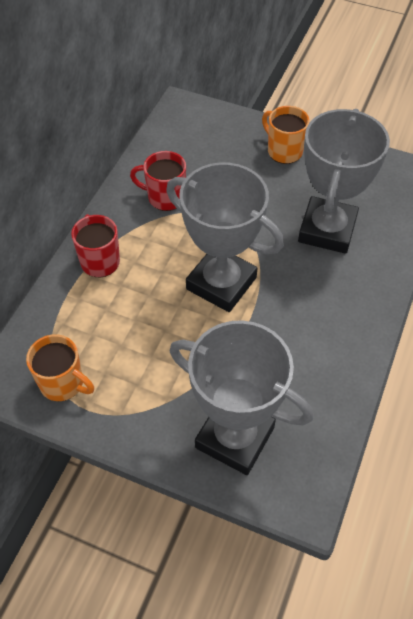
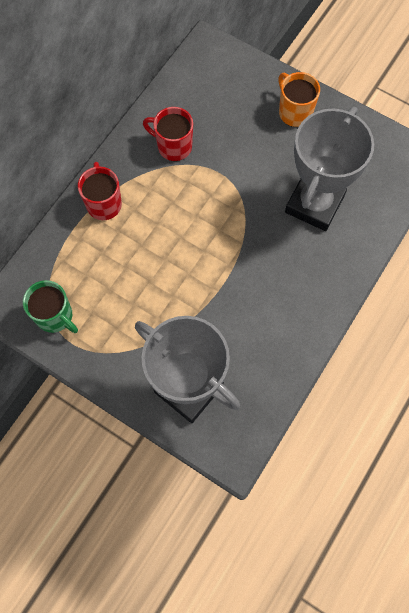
camera: 10 degrees right, 15 degrees up
orange mug [26,334,94,401] -> green mug [23,280,78,333]
grey trophy [166,162,284,312] -> none

